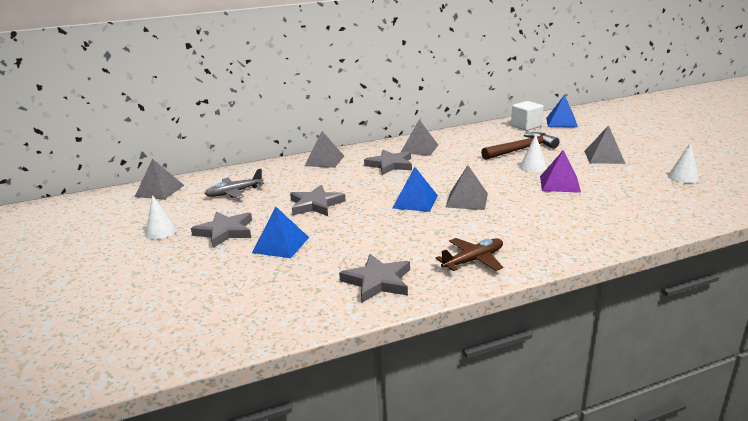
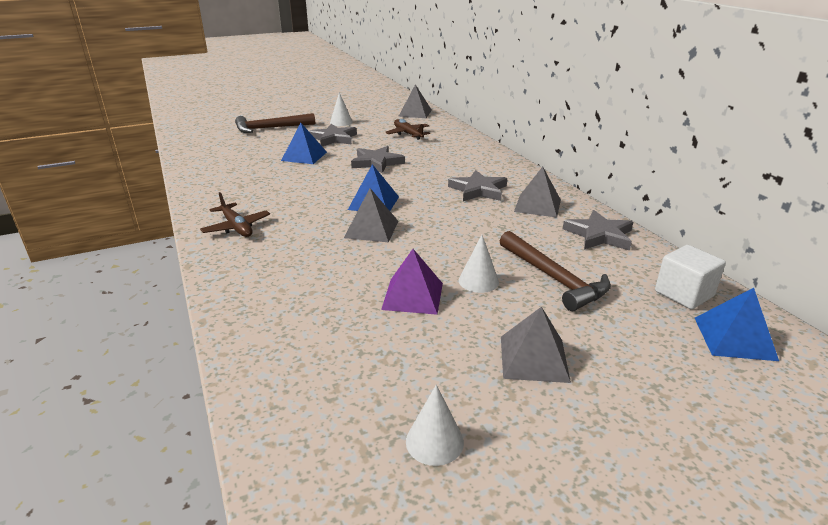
camera: 85 degrees right, 5 degrees up
grey plane [204,169,264,199] -> brown plane [385,119,430,140]
grey pyramid [305,131,344,168] -> none
grey star [339,254,410,303] -> grey star moved to [563,210,633,251]
none -> brown hammer [235,113,315,133]

